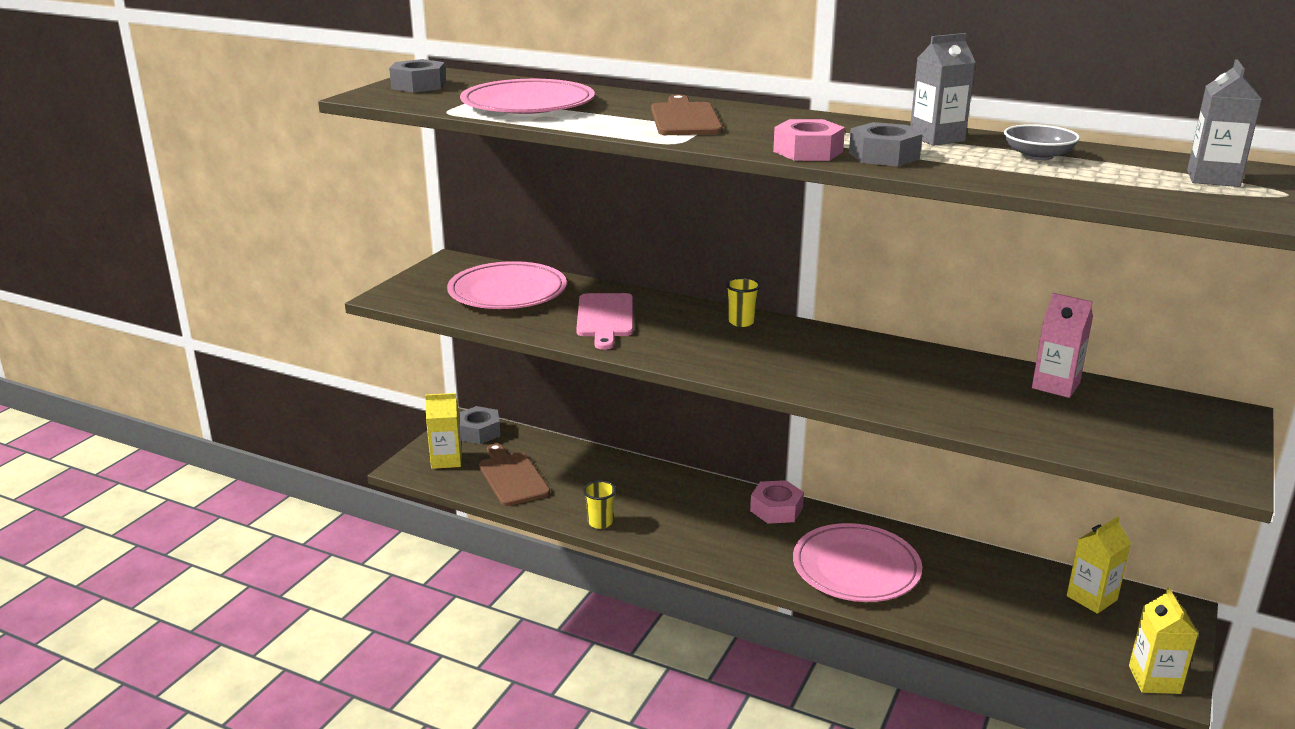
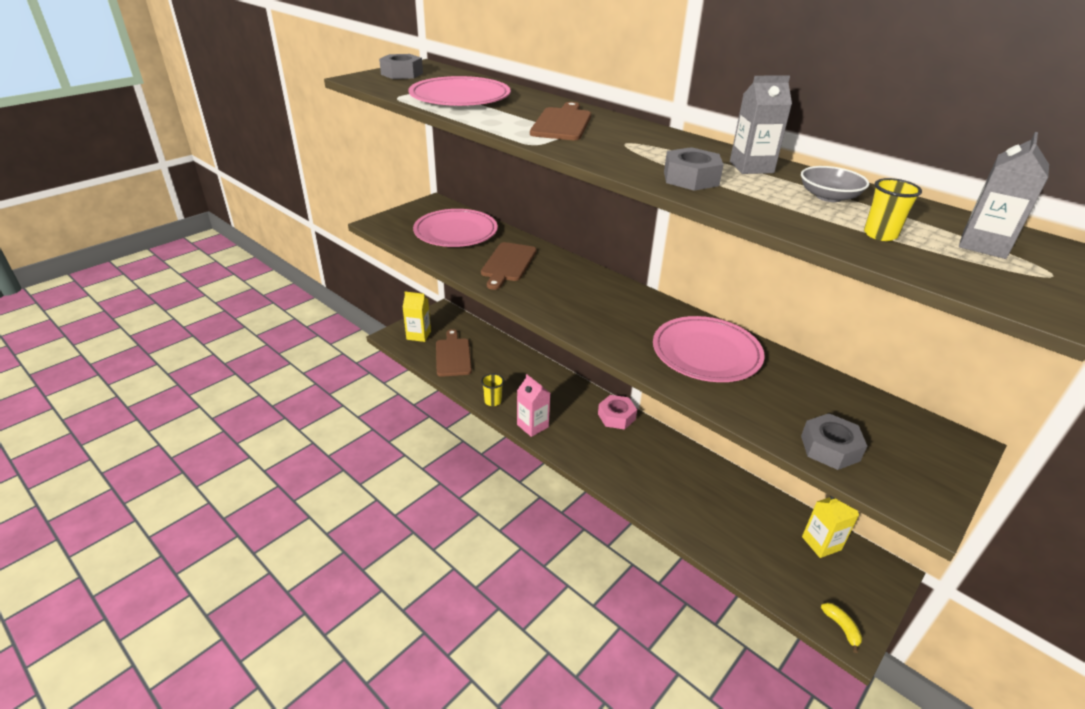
camera: 15 degrees right, 10 degrees up
grey nut [459,406,500,444] -> grey nut moved to [801,413,867,470]
pink cutting board [576,293,633,350] -> brown cutting board [481,242,537,290]
yellow cup [726,277,761,327] -> yellow cup moved to [864,178,922,241]
pink nut [773,119,845,161] -> none
pink plate [793,523,922,602] -> pink plate moved to [653,316,765,382]
pink carton [1032,293,1093,398] -> pink carton moved to [517,374,550,437]
yellow carton [1129,587,1198,694] -> yellow banana [821,602,862,653]

